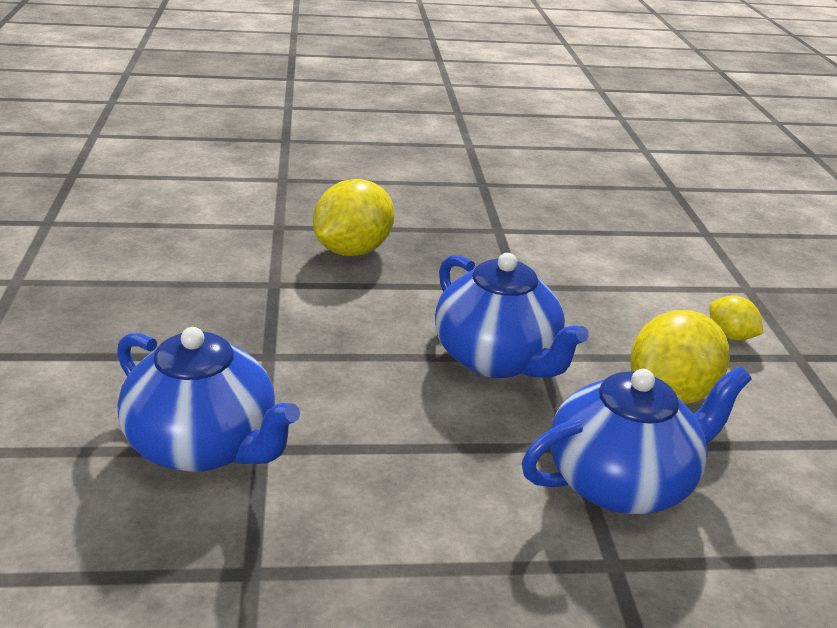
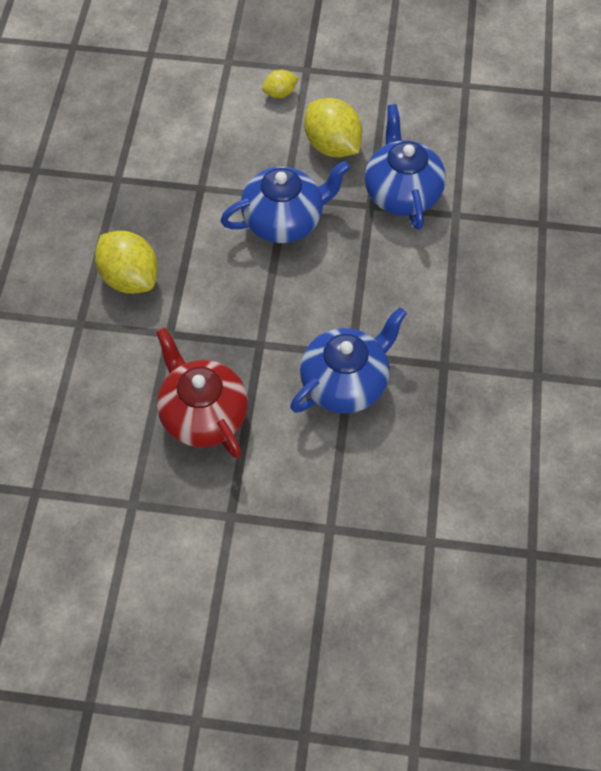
camera: 75 degrees left, 30 degrees up
none -> red teapot [156,327,248,458]

